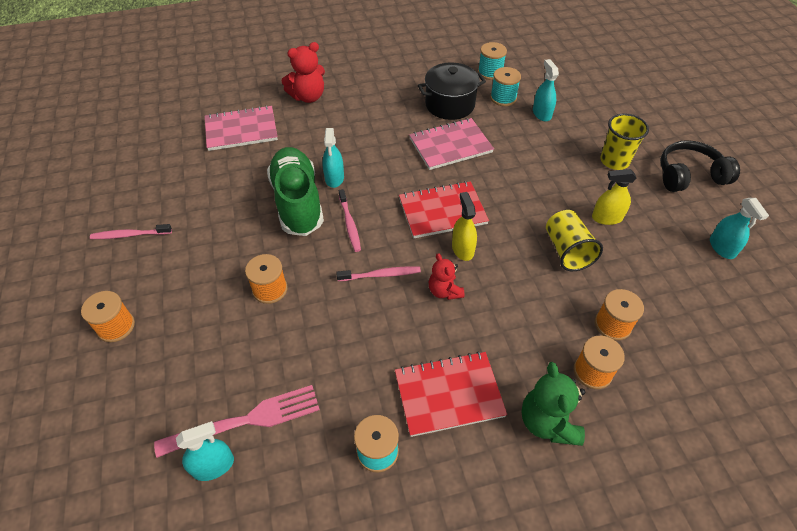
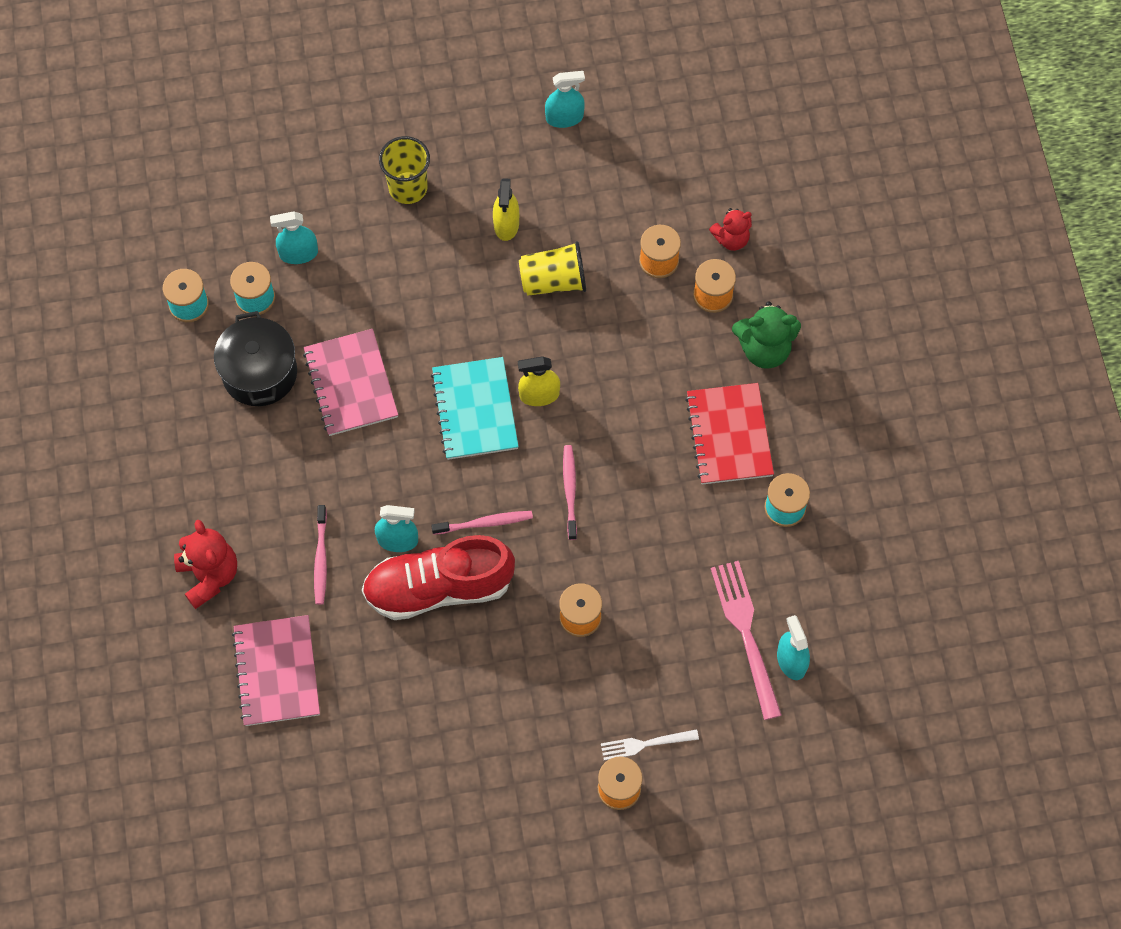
camera: 85 degrees left, 15 degrees up
pink toothbrush [90,224,172,239] -> pink toothbrush moved to [314,505,327,605]
green shoe [267,147,324,236] -> red shoe [362,535,515,620]
red notebook [399,181,489,238] -> turquoise notebook [431,357,519,460]
red teddy bear [429,253,465,300] -> red teddy bear moved to [709,208,752,251]
black headphones [660,140,740,192] -> none
none -> white fork [601,729,699,760]

